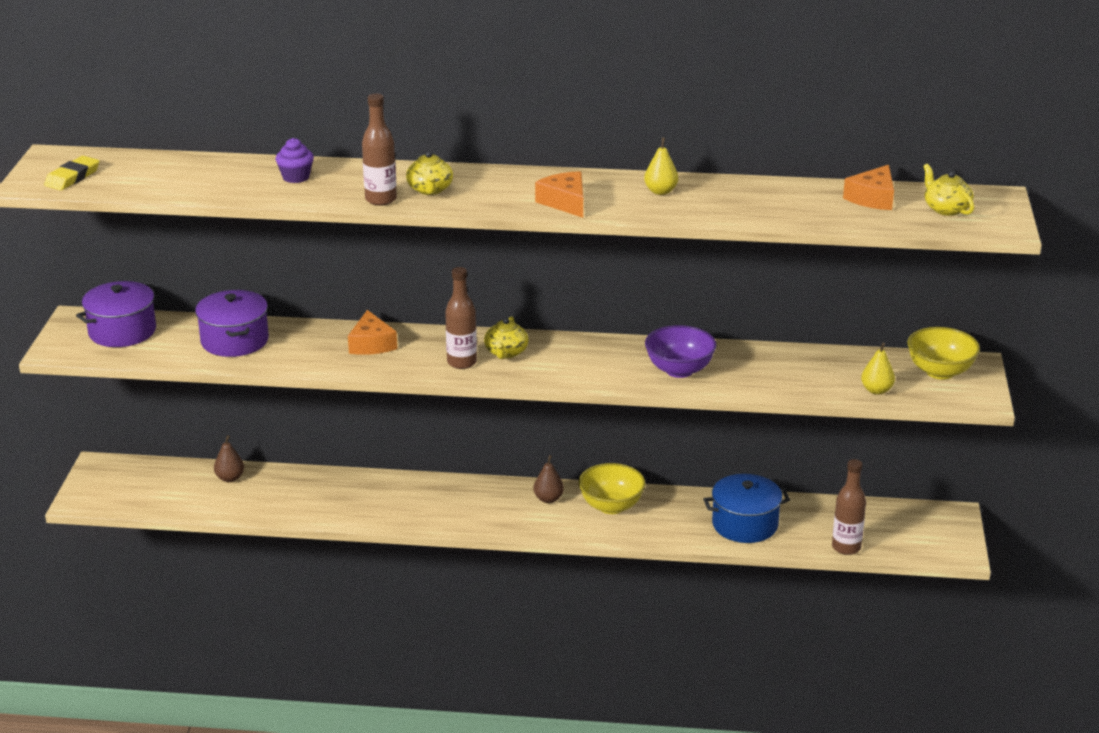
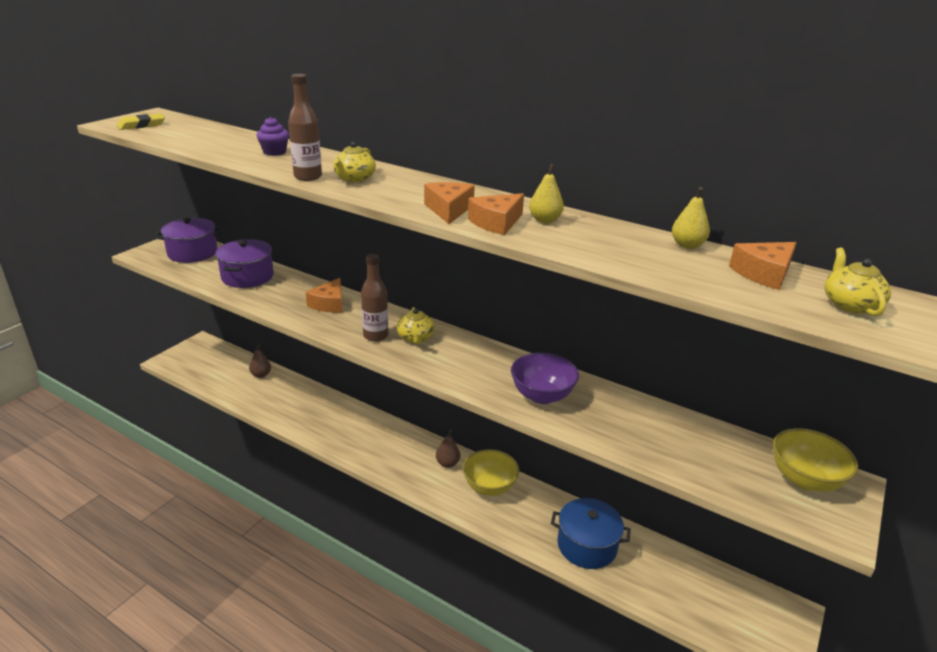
camera: 25 degrees right, 0 degrees up
yellow teapot [484,316,529,359] -> yellow teapot turned 45 degrees counterclockwise [397,307,435,344]
brown bottle [832,459,866,555] -> none
yellow pear [861,343,895,395] -> yellow pear moved to [672,187,710,249]
none -> orange cheese [468,193,524,235]

